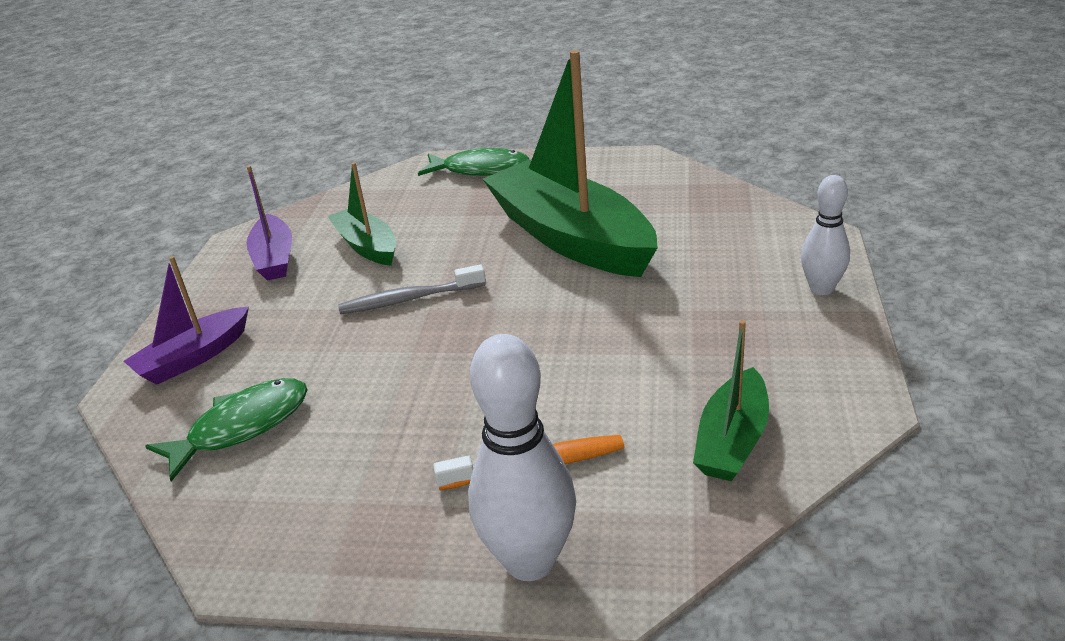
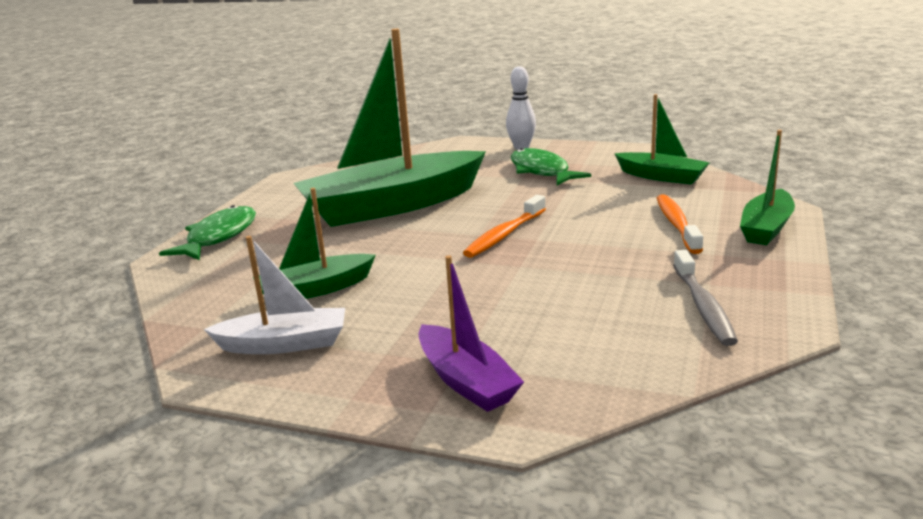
camera: 80 degrees left, 10 degrees down
green fish [145,378,308,482] -> green fish moved to [511,148,591,185]
purple boat [246,166,292,281] -> white boat [204,236,345,354]
grey toothbrush [338,264,486,314] -> grey toothbrush moved to [673,250,738,346]
white bowling pin [468,334,576,581] -> green boat [740,130,795,245]
none -> orange toothbrush [463,195,546,258]

